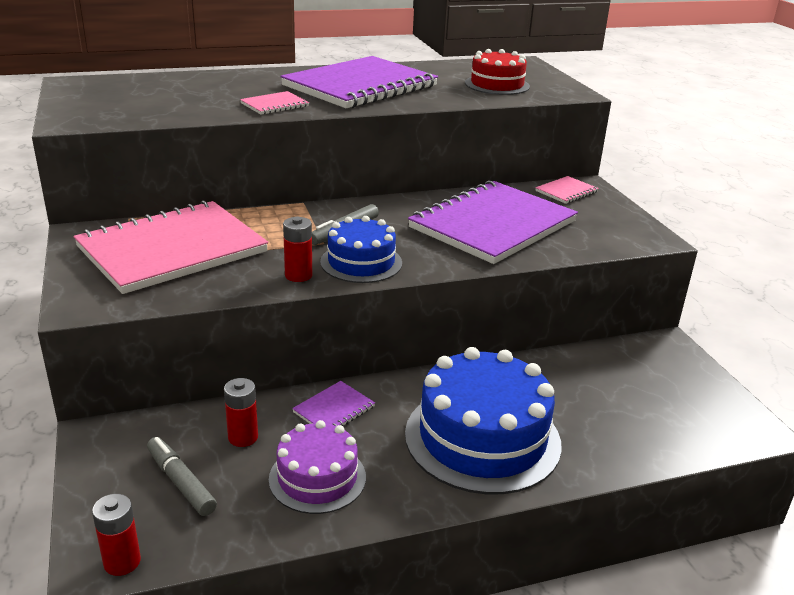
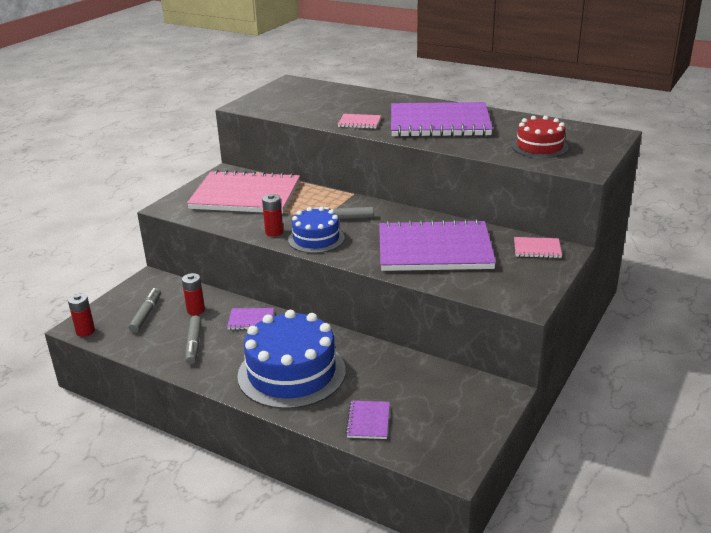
camera: 50 degrees right, 0 degrees up
purple cake [269,420,366,514] -> grey marker [185,316,201,364]
none -> purple notebook [346,401,390,439]

